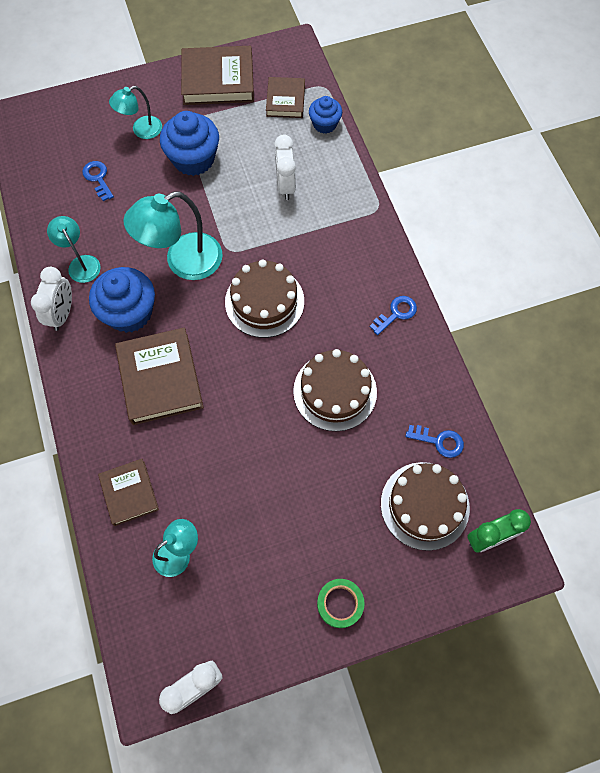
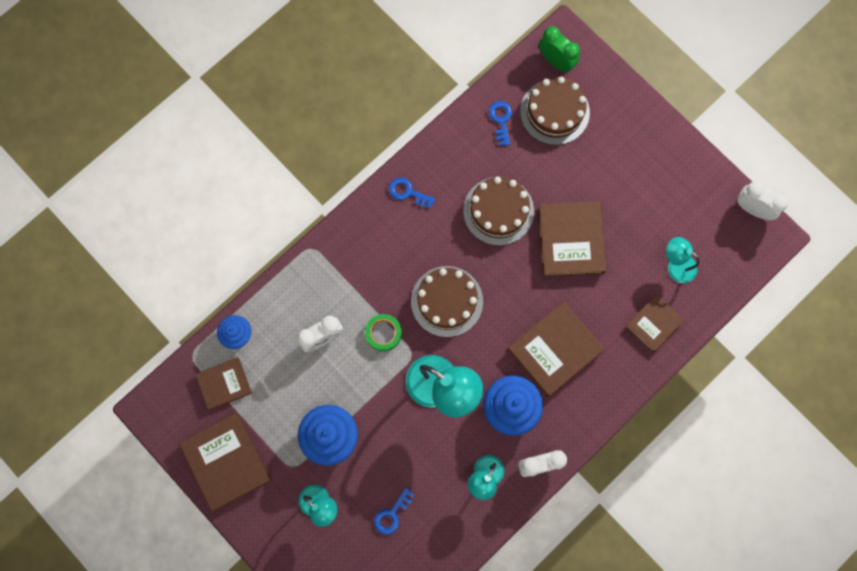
camera: 115 degrees left, 10 degrees up
green tape [317,579,364,628] -> green tape moved to [365,314,402,351]
none -> brown book [538,201,607,277]

